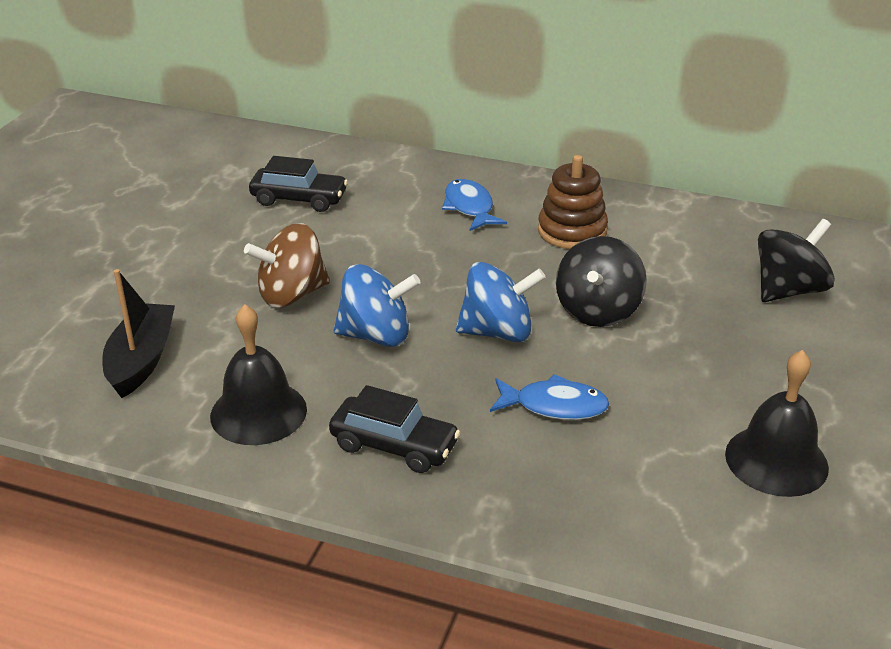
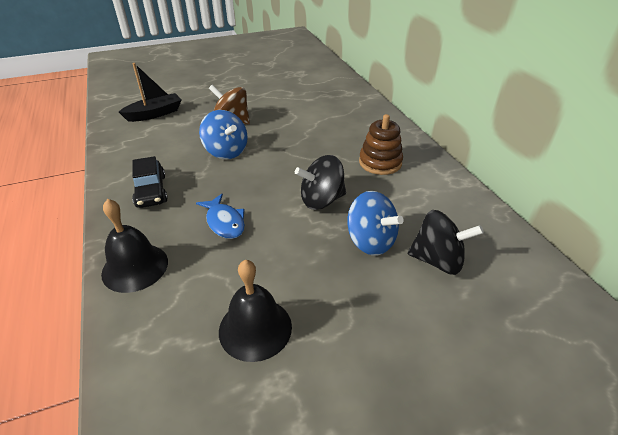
camera: 50 degrees right, 5 degrees up
black bell [210,304,307,445] -> black bell moved to [101,199,168,293]
black car [249,156,348,212] -> none
blue fish [442,179,507,231] -> none
blue spinning top [456,262,546,342] -> blue spinning top moved to [347,191,404,256]

